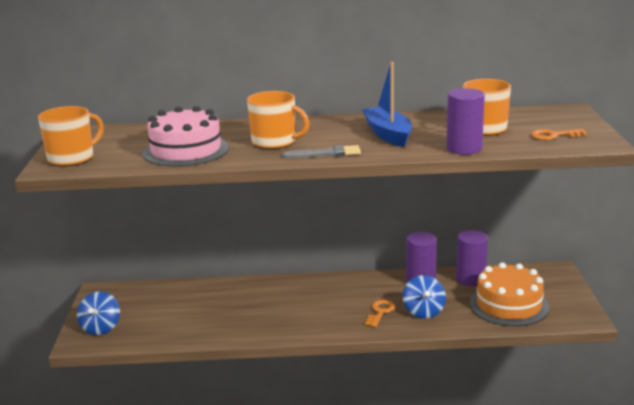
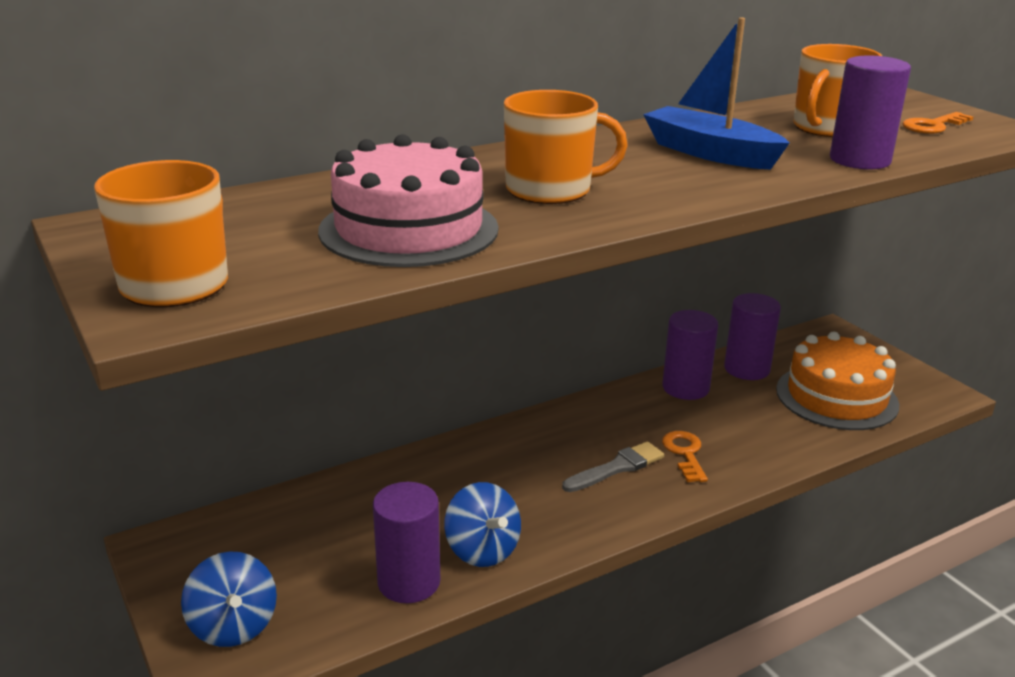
camera: 30 degrees left, 5 degrees up
grey brush [282,145,361,158] -> grey brush moved to [562,441,664,492]
blue spinning top [403,275,446,319] -> blue spinning top moved to [444,482,521,567]
none -> purple cylinder [373,482,440,603]

